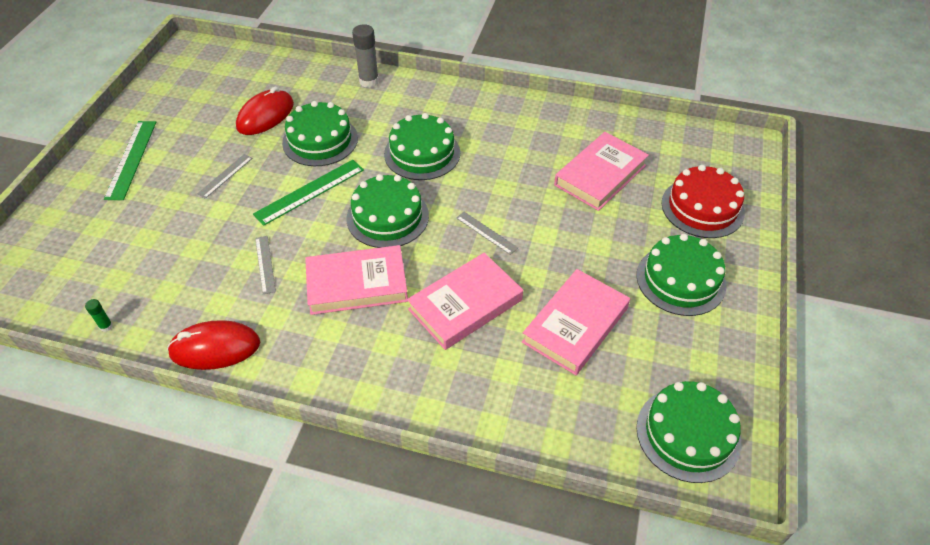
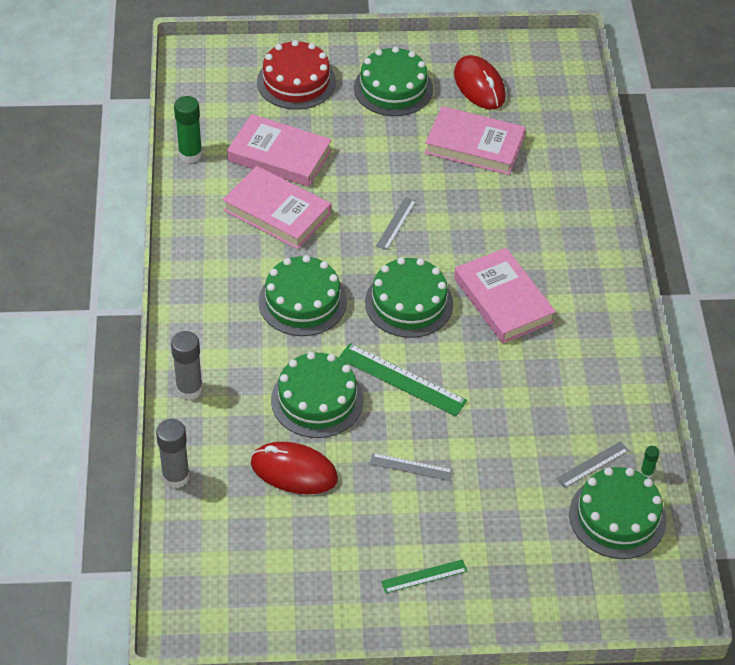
camera: 110 degrees left, 0 degrees up
green ruler [104,121,156,200] -> green ruler [381,559,467,593], size x0.58
red mouse [167,320,260,370] -> red mouse moved to [454,55,506,109]
grey ruler [255,236,276,294] -> grey ruler moved to [556,441,629,488]
pink book [407,253,523,350] -> pink book moved to [223,166,331,249]
green cake [637,381,741,483] -> green cake moved to [569,467,667,559]
none -> grey glue stick [156,419,190,488]
none -> green glue stick [174,96,202,163]

